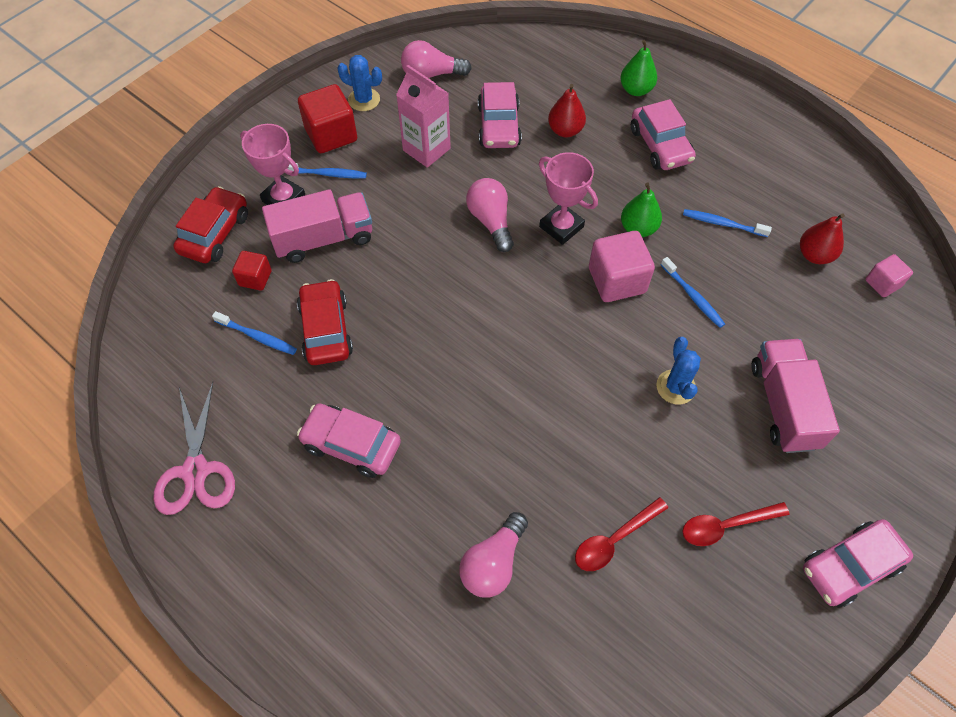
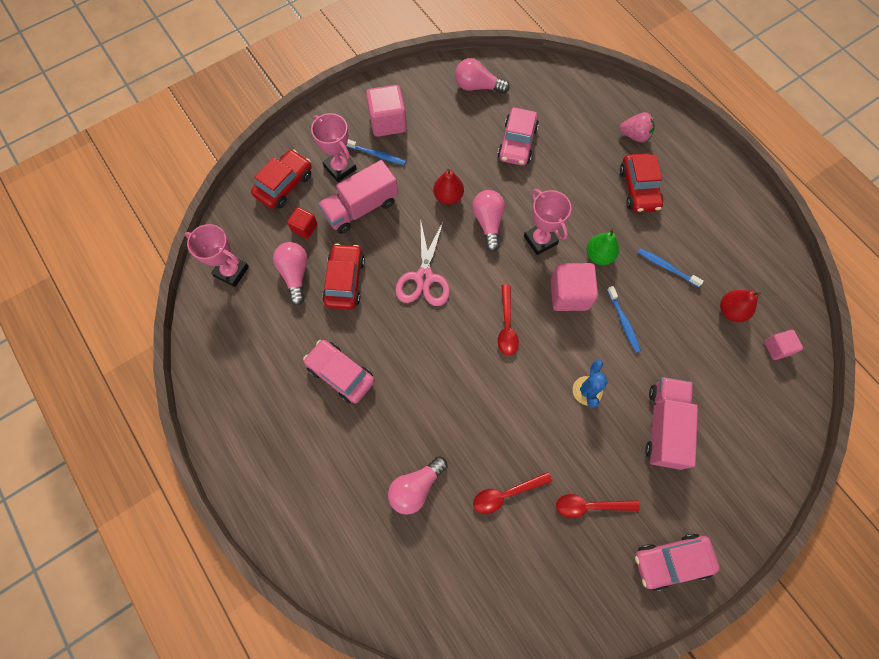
camera: 15 degrees right, 10 degrees up
pink scissors [153,382,235,515] -> pink scissors moved to [395,219,450,306]
blue toothbrush [212,311,297,355] -> pink light bulb [273,242,308,305]
pink truck [262,189,372,263] -> pink truck turned 150 degrees clockwise [318,160,398,234]
red cube [298,84,357,153] -> pink cube [366,85,407,137]
blue cactus [337,55,382,111] -> none
pink carton [396,65,451,168] -> none
red pear [548,84,586,137] -> red pear moved to [433,168,464,205]
green pear [620,40,657,96] -> pink strawberry [619,112,655,142]
pink car [631,99,696,170] -> red car [620,153,663,213]
none -> pink trophy [185,224,249,287]
none -> red spoon [498,284,519,356]

